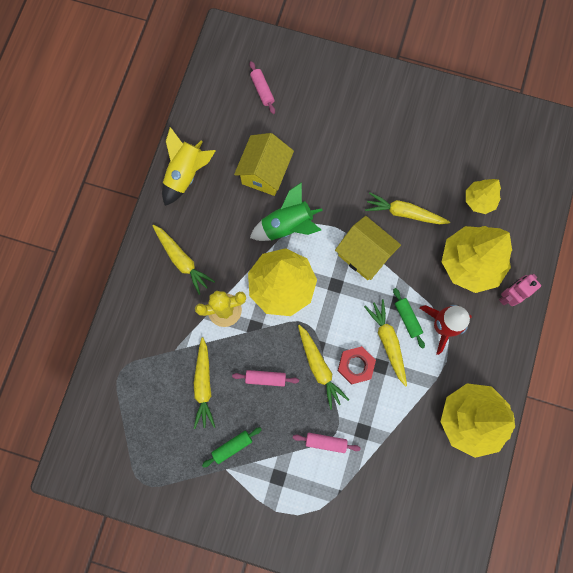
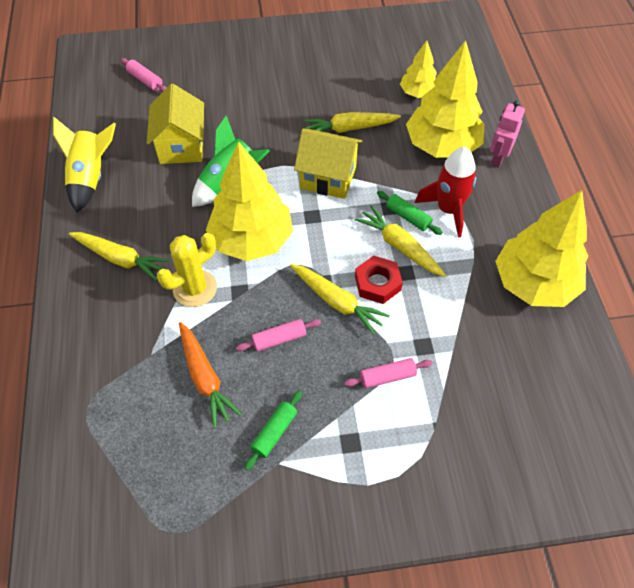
camera: 25 degrees left, 20 degrees down
yellow carrot [194,337,215,429] -> orange carrot [179,322,242,428]

